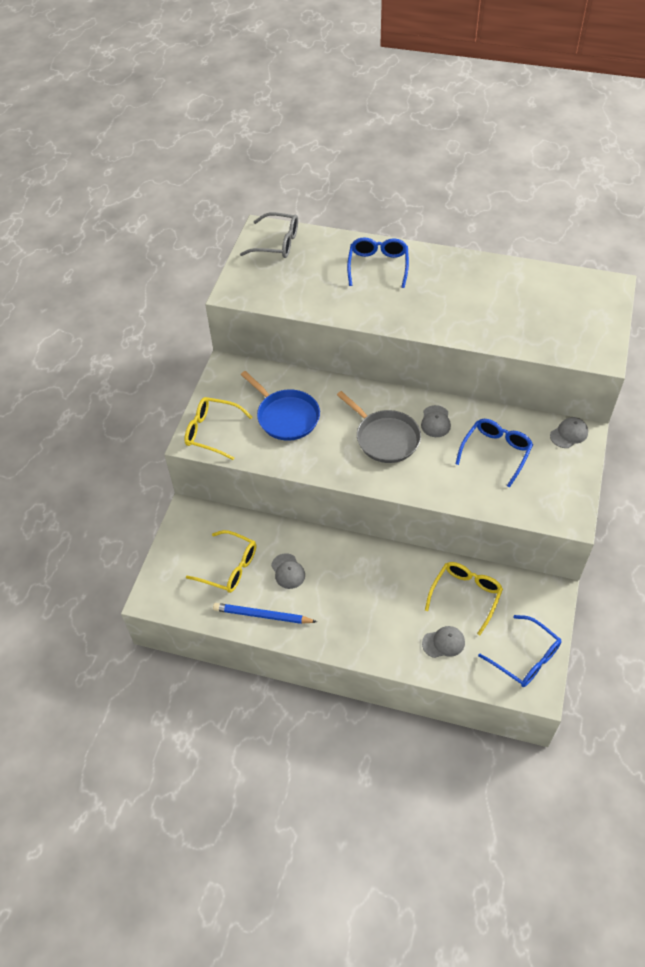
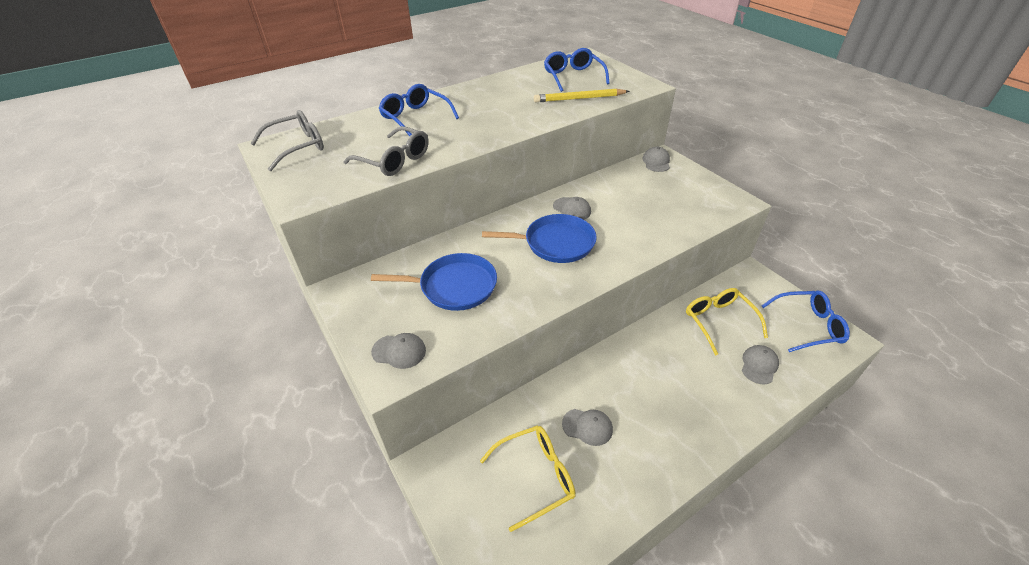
camera: 50 degrees left, 10 degrees down
yellow glasses [184,397,253,460] -> grey cap [371,333,426,369]
blue pencil [213,603,317,624] -> none
grey pan [337,391,421,463] -> blue pan [482,214,597,263]
blue glasses [455,419,533,488] -> blue glasses moved to [544,48,610,92]
none -> grey glasses [343,126,429,176]
none -> yellow pencil [534,89,630,102]

